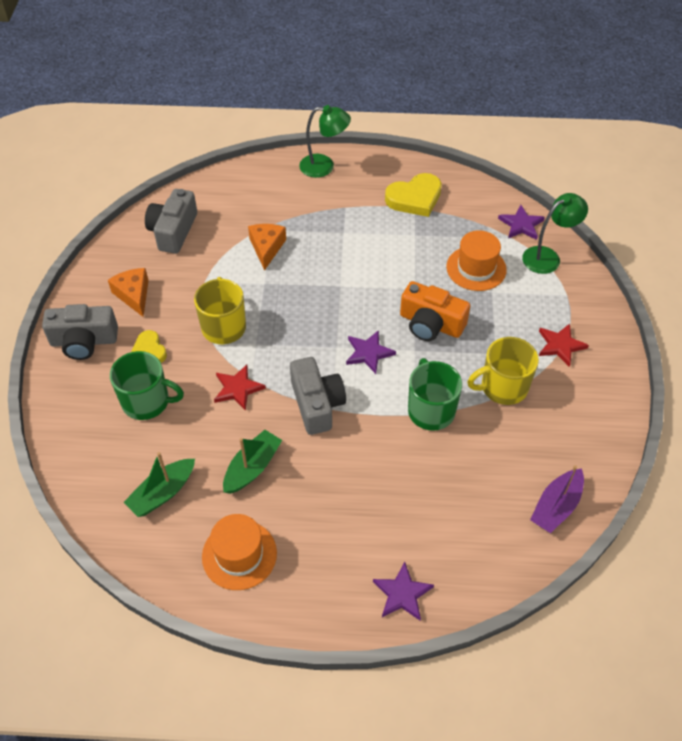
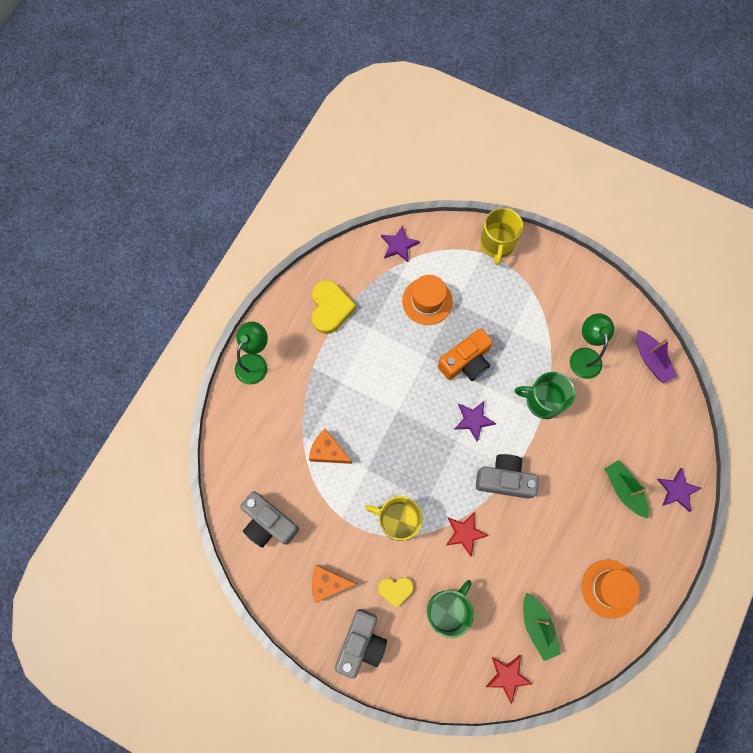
camera: 65 degrees left, 20 degrees up
green boat [223,430,282,494] -> green boat moved to [604,460,649,518]
yellow mug [468,337,539,405] -> yellow mug moved to [480,208,523,265]
green lamp [522,193,588,274] -> green lamp moved to [570,313,614,379]
red star [539,324,589,367] -> red star moved to [486,655,532,704]

